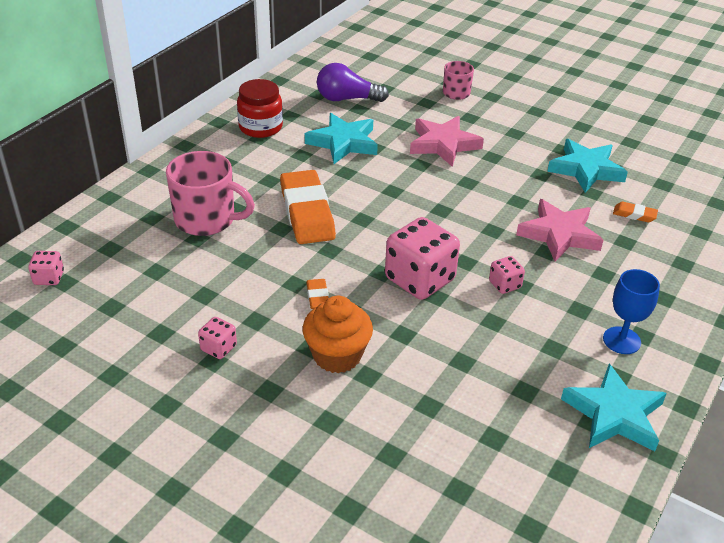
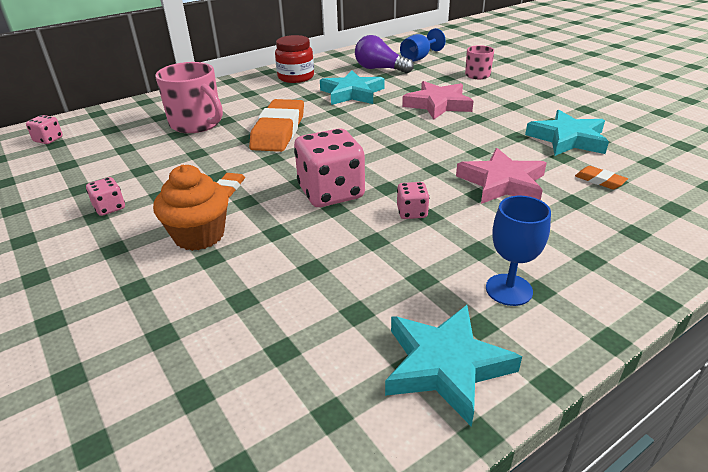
camera: 25 degrees right, 5 degrees down
none -> blue goblet [400,28,446,62]

